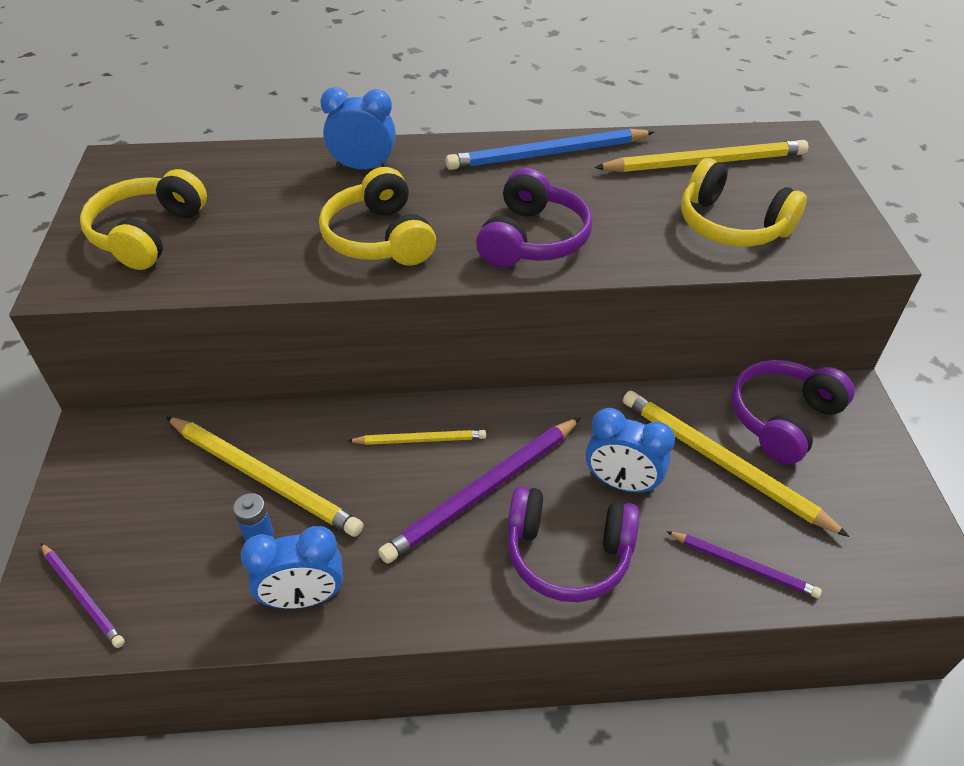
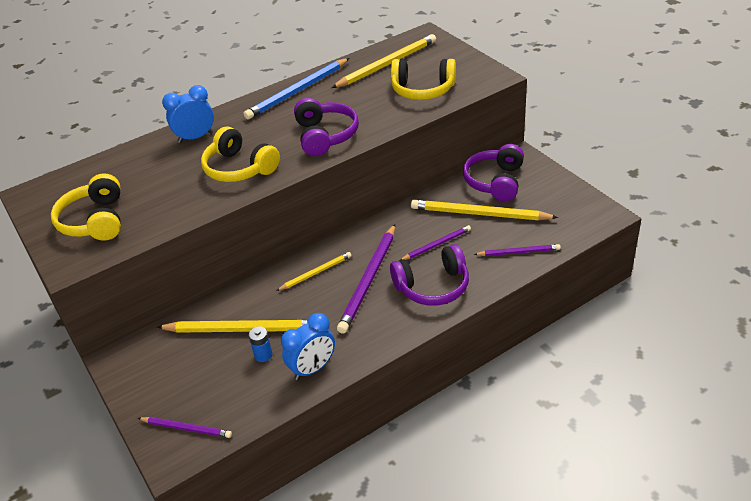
camera: 25 degrees left, 5 degrees down
blue clock [586,408,675,494] -> purple pencil [400,225,471,260]

